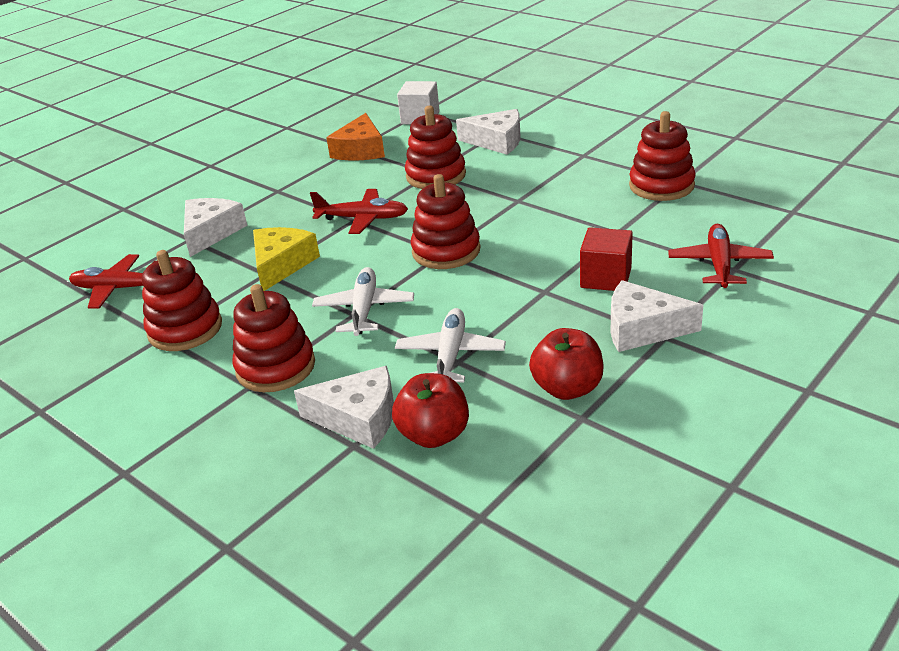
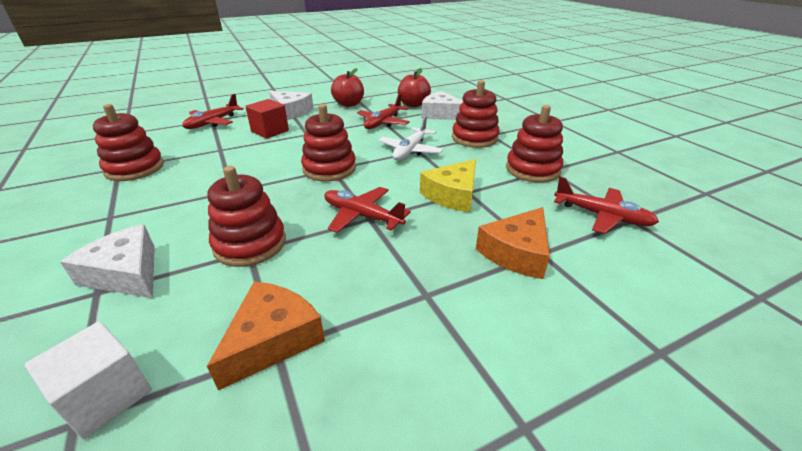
camera: 160 degrees left, 0 degrees up
white cheese [184,198,248,257] -> orange cheese [476,207,550,279]
white plane [395,308,506,382] -> red plane [357,94,410,129]

